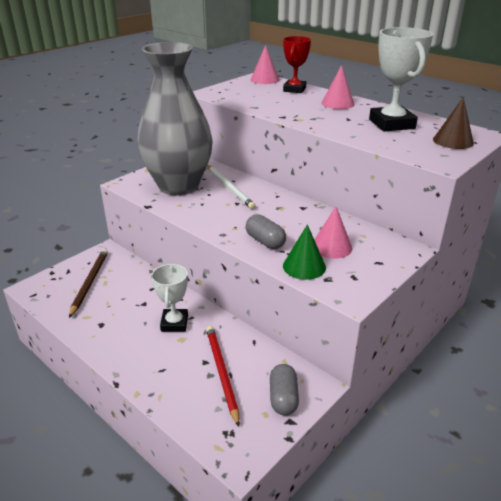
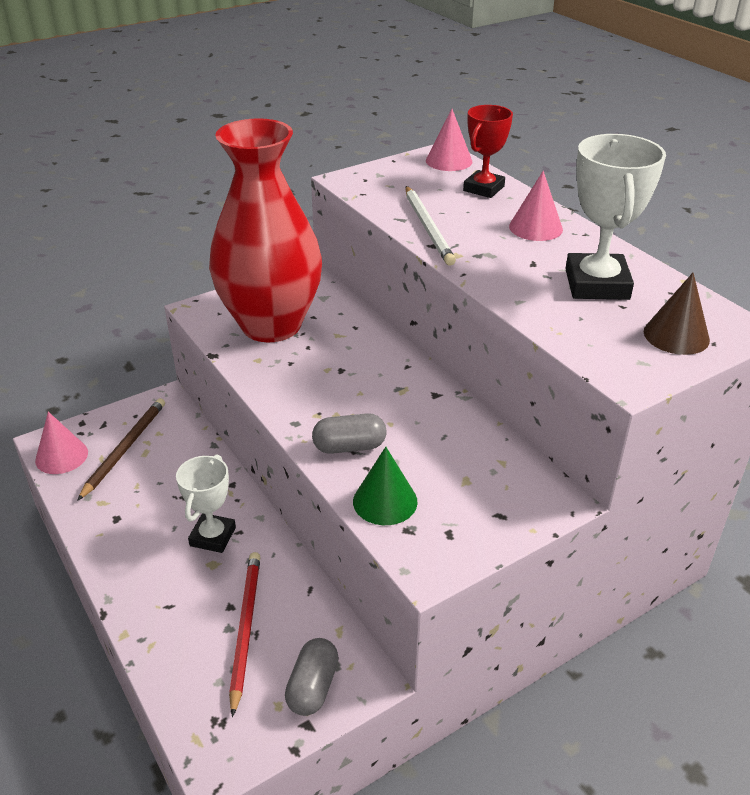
camera: 15 degrees right, 5 degrees up
grey vase [137,42,213,195] -> red vase [209,118,322,342]
white pencil [207,165,256,209] -> white pencil moved to [405,186,456,266]
grey capsule [246,214,286,249] -> grey capsule turned 75 degrees counterclockwise [312,413,386,454]
pink cone [314,207,352,259] -> pink cone moved to [35,412,88,474]

